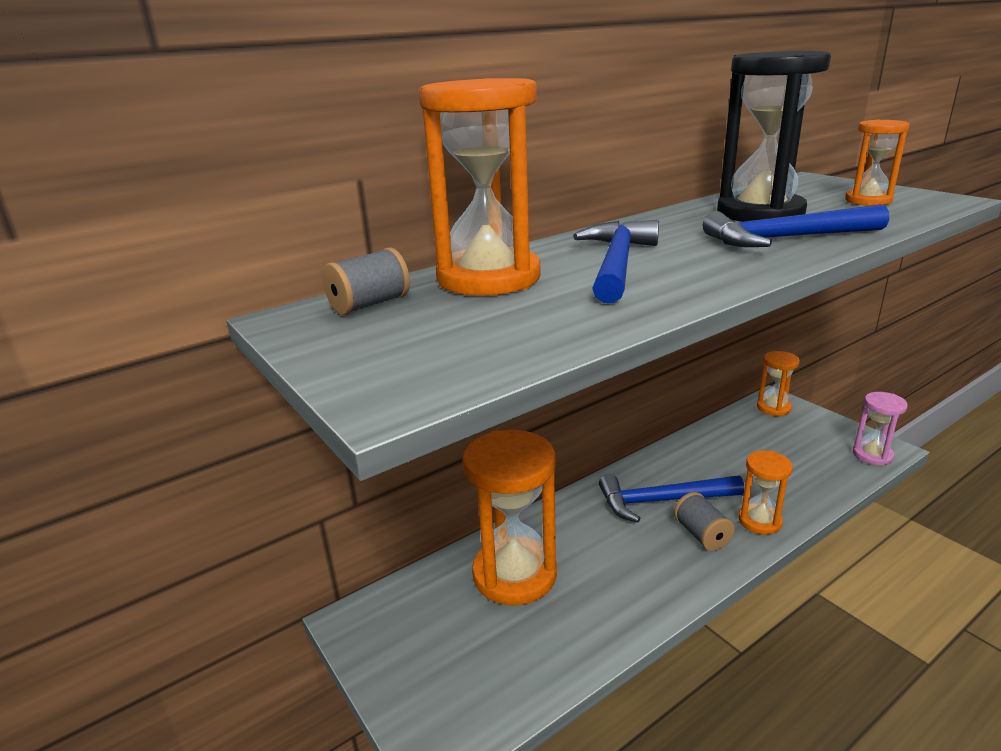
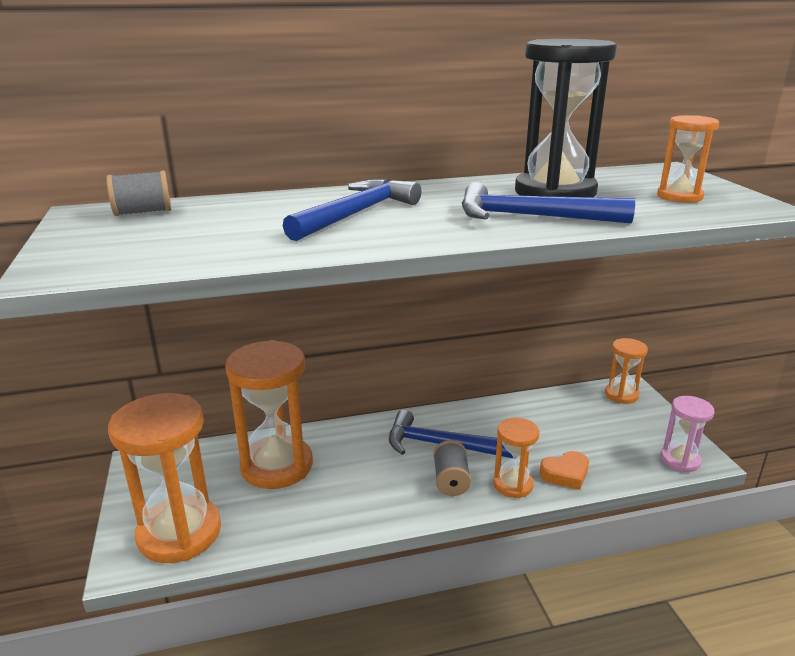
camera: 20 degrees right, 0 degrees up
orange hourglass [419,78,540,296] -> orange hourglass moved to [108,393,221,563]
none -> orange heart [539,451,589,490]

